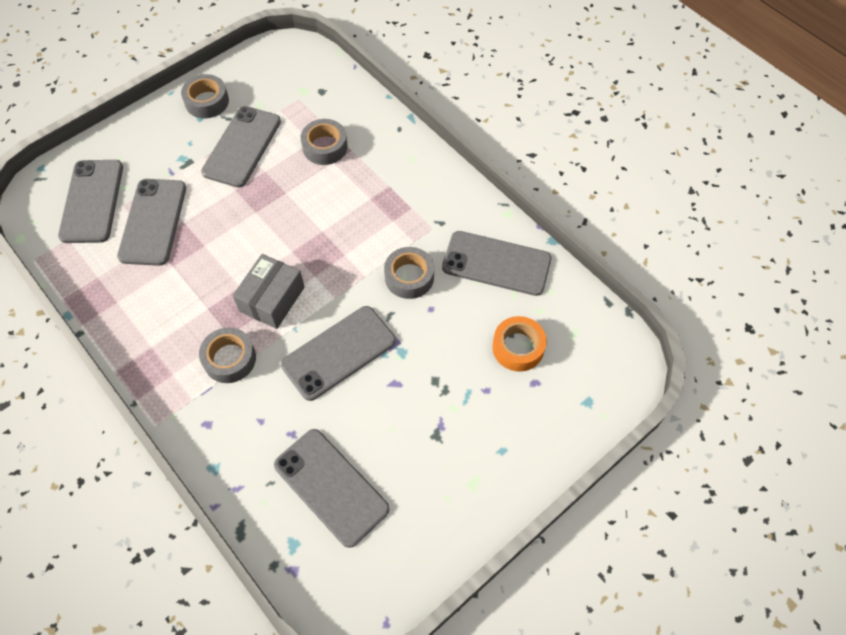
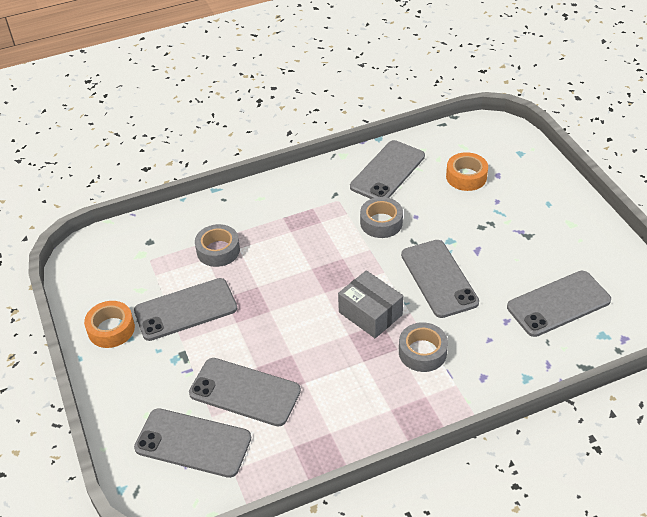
camera: 70 degrees left, 15 degrees down
grey tape [181,74,229,119] -> orange tape [84,301,135,348]
grey phone [201,106,281,188] -> grey phone turned 60 degrees counterclockwise [134,278,237,341]

